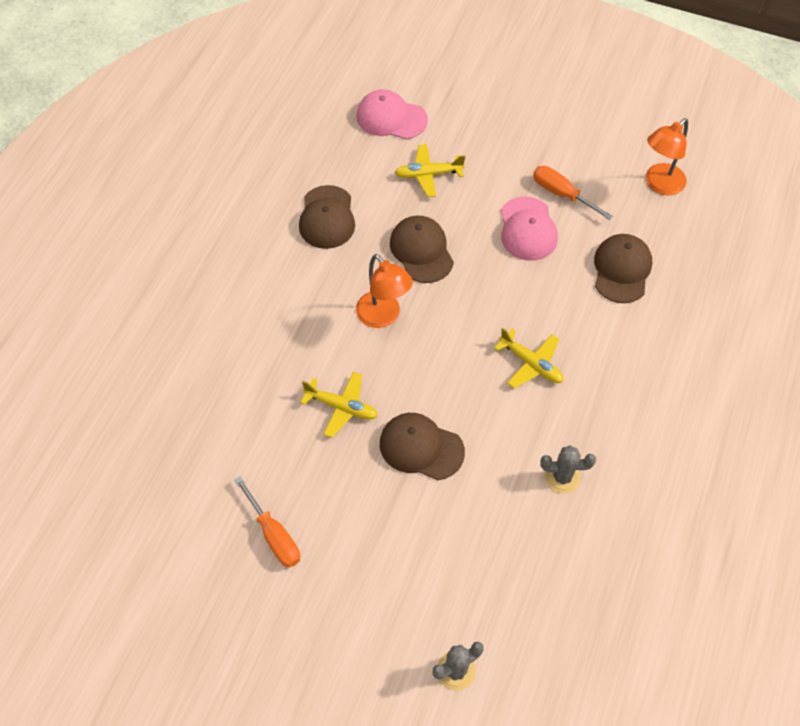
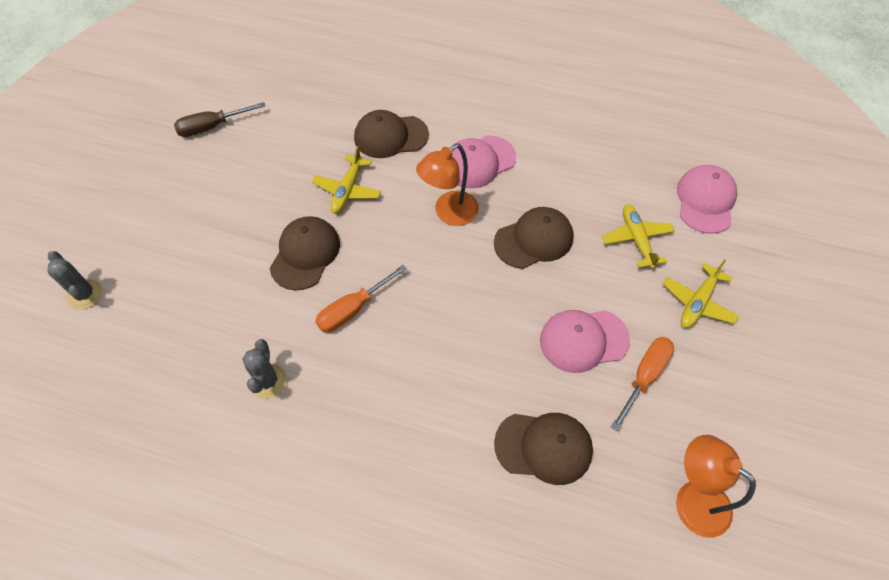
camera: 85 degrees right, 0 degrees up
orange screwdriver [234,476,300,568] -> orange screwdriver moved to [315,265,407,332]
brown cap [299,185,355,249] -> brown cap moved to [354,110,429,158]
yellow plane [494,328,563,389] -> yellow plane moved to [662,259,739,328]
none -> brown screwdriver [174,102,265,137]
none -> pink cap [452,135,516,189]

